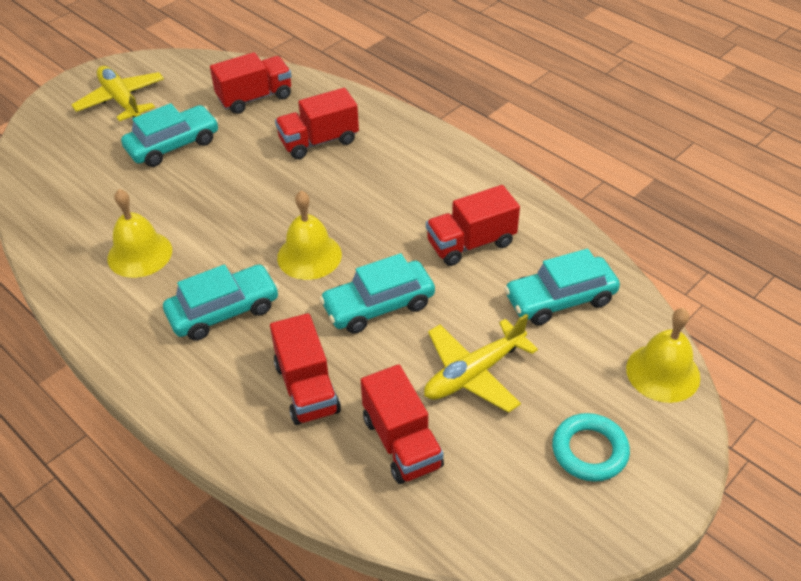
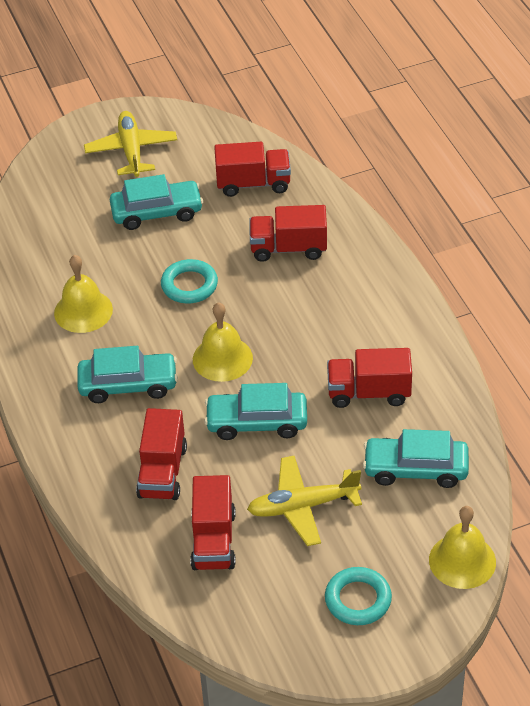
camera: 25 degrees right, 0 degrees up
none -> turquoise ring [161,259,218,304]

